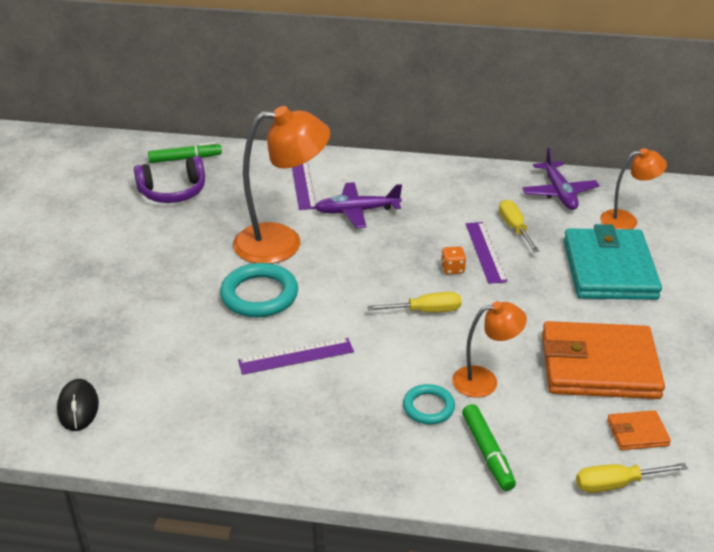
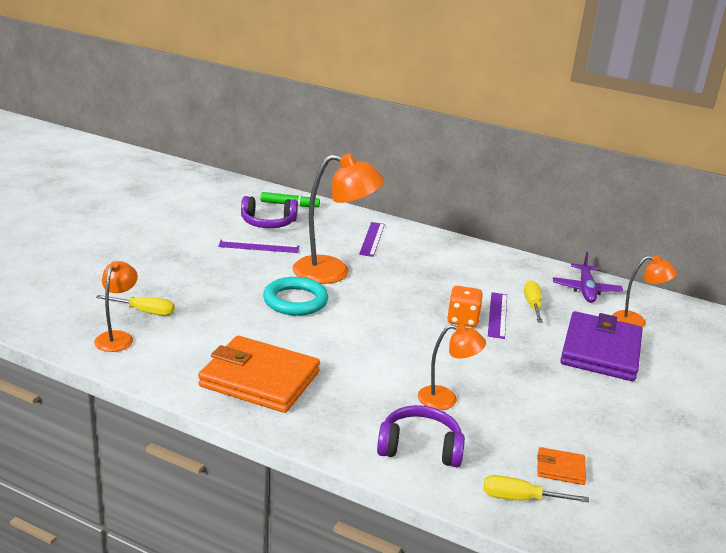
camera: 15 degrees right, 10 degrees down
black mouse [57,379,99,431] -> orange lamp [94,261,138,352]
purple ruler [238,338,354,375] -> purple ruler moved to [218,240,299,253]
purple plane [315,182,402,228] -> none
yellow screwdriver [367,292,462,313] -> yellow screwdriver moved to [96,295,175,316]
turquoise ring [403,384,455,424] -> none
orange dice [441,246,466,275] -> orange dice [447,286,483,327], size x1.66
green marker [462,404,516,491] -> purple headphones [377,405,465,467]
orange wallet [542,321,665,399] -> orange wallet moved to [198,336,320,413]
turquoise wallet [564,224,662,300] -> purple wallet [560,311,643,381]

